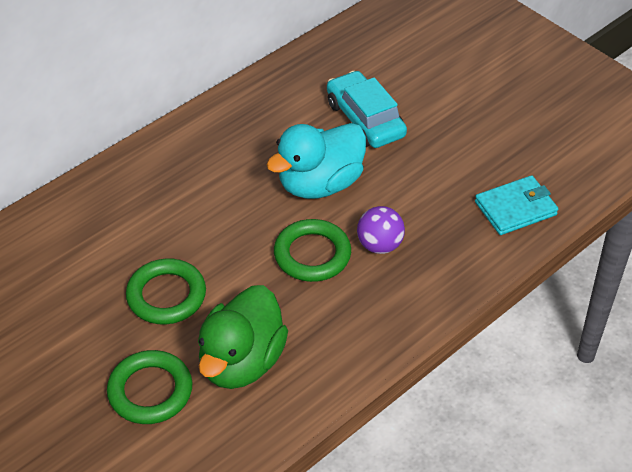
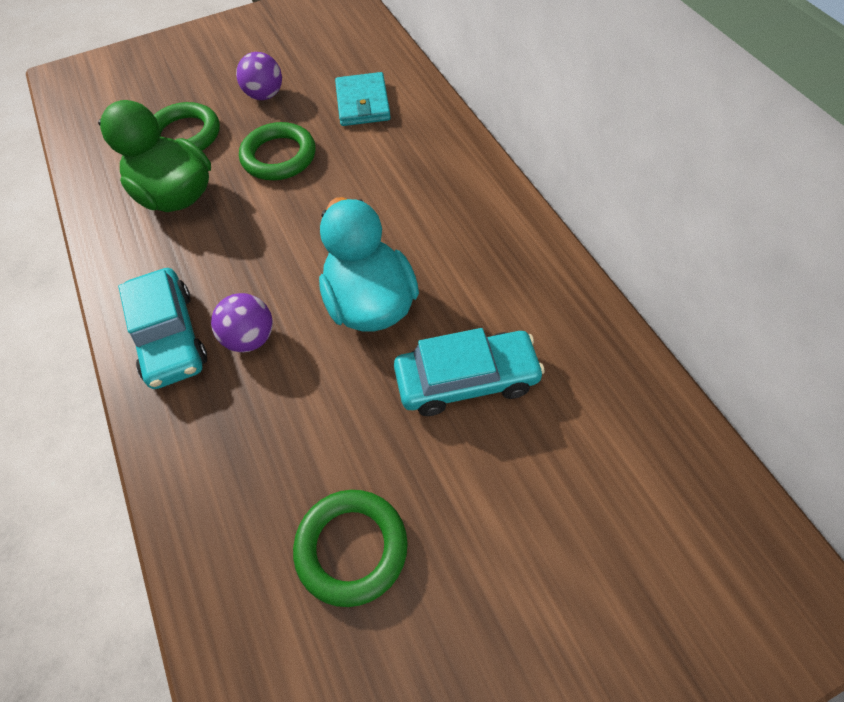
camera: 110 degrees right, 10 degrees up
green ring [274,219,351,282] -> green ring moved to [293,490,408,607]
turquoise wallet [475,175,558,235] -> turquoise wallet moved to [335,72,391,126]
none -> turquoise car [118,268,207,389]
none -> purple ball [236,52,282,100]

